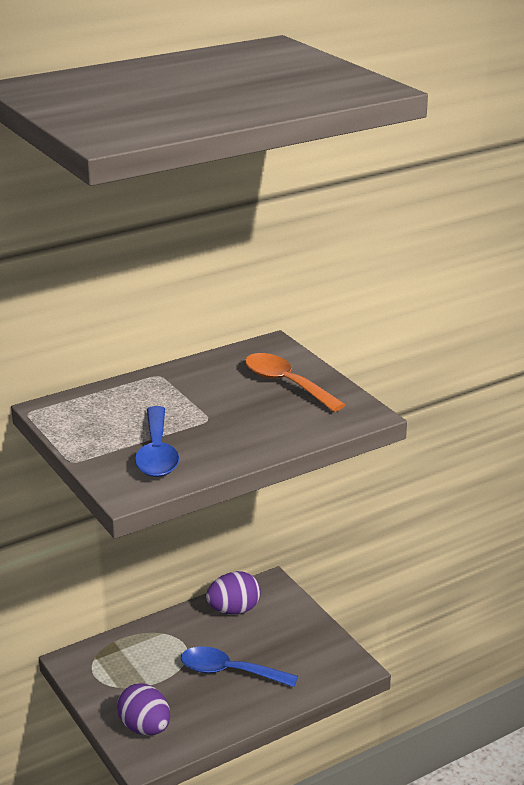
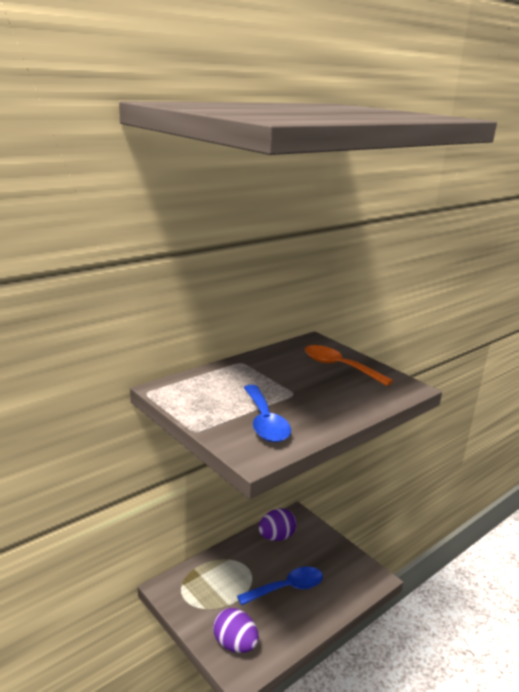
camera: 10 degrees left, 5 degrees down
blue spoon [181,646,298,687] -> blue spoon turned 150 degrees clockwise [237,567,323,605]

